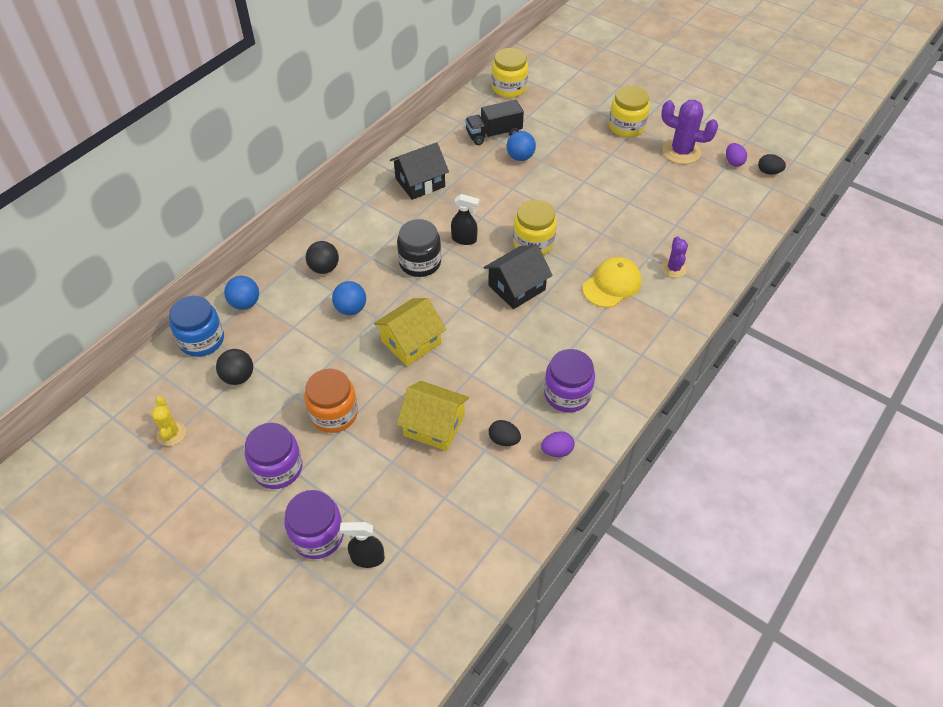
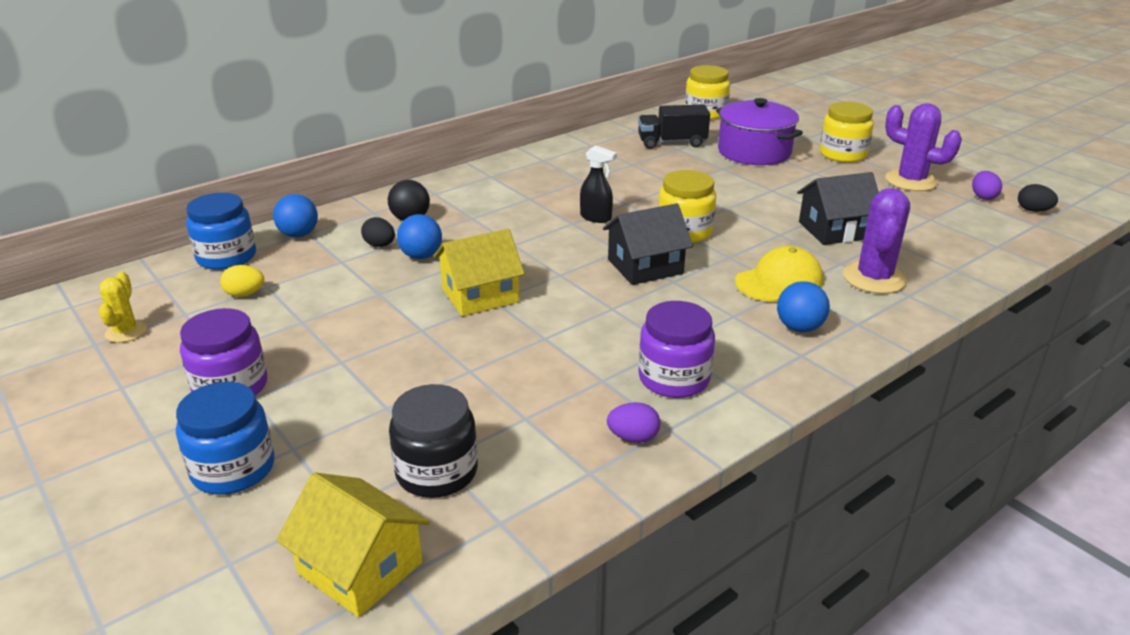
camera: 15 degrees right, 20 degrees down
black ball [216,349,253,385] -> yellow egg [220,265,264,297]
purple jar [284,490,344,559] -> blue jar [176,382,274,495]
orange jar [304,368,358,433] -> none
black spray bottle [340,522,385,568] -> none
black house [390,142,449,200] -> black house moved to [797,172,879,245]
black jar [397,219,441,277] -> black jar moved to [389,384,478,498]
yellow house [397,381,469,451] -> yellow house moved to [276,472,430,617]
black egg [489,420,521,446] -> black egg moved to [361,217,395,247]
blue ball [507,131,536,161] -> blue ball moved to [777,281,830,332]
purple cactus [662,236,688,278] -> purple cactus [843,188,910,294], size x1.72
none -> purple pot [716,98,803,165]

